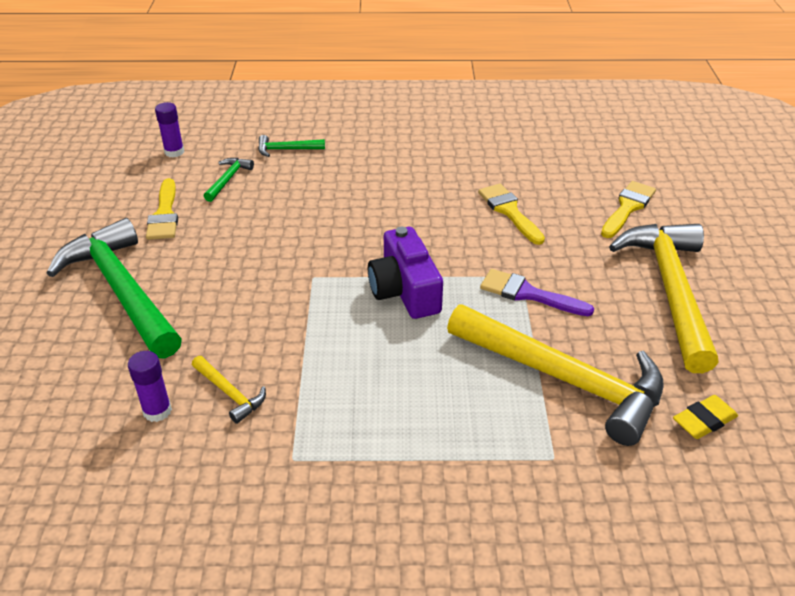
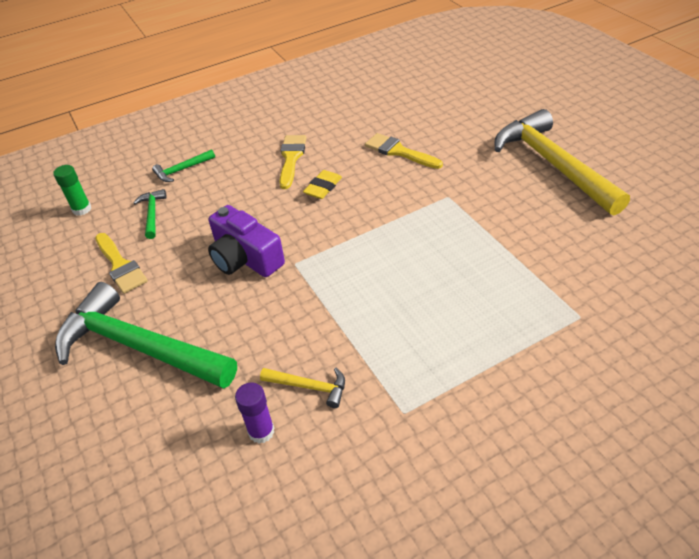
camera: 25 degrees left, 5 degrees up
purple glue stick [155,102,184,157] -> green glue stick [53,165,91,216]
purple camera [368,227,443,319] -> purple camera moved to [208,205,285,277]
yellow hammer [447,304,664,446] -> none
purple brush [480,269,594,316] -> none
yellow brush [601,181,656,238] -> yellow brush moved to [279,135,307,189]
yellow eraser [673,395,738,439] -> yellow eraser moved to [303,170,342,199]

